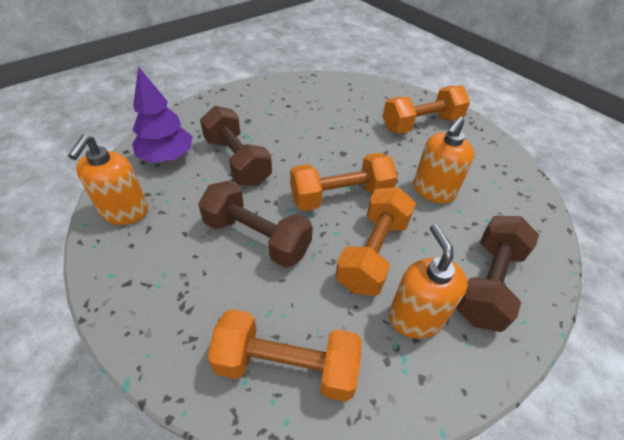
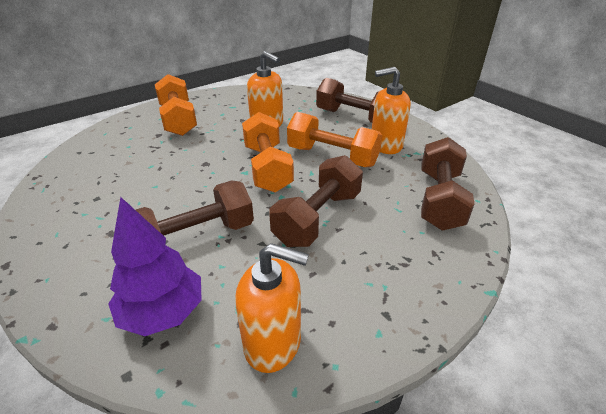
camera: 85 degrees left, 10 degrees down
orange dumbbell [207,309,362,402] -> brown dumbbell [421,137,475,231]

